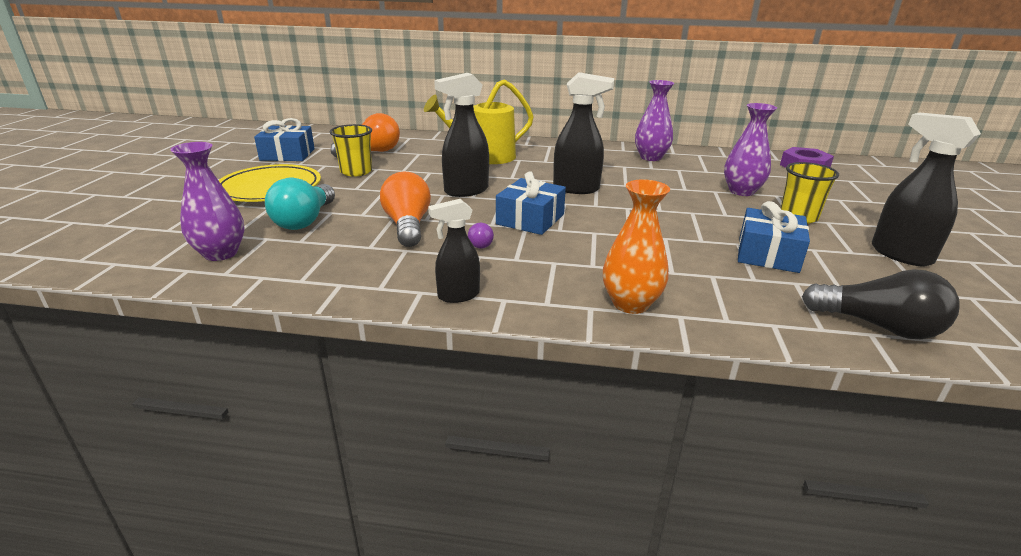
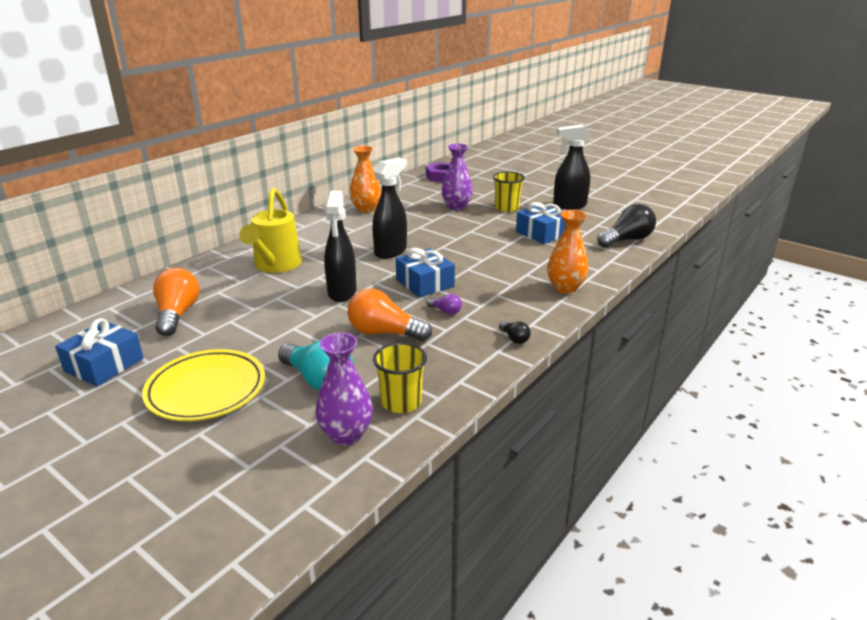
camera: 60 degrees left, 0 degrees up
yellow cup [330,124,372,177] -> yellow cup moved to [373,342,427,413]
black spray bottle [428,199,480,303] -> black light bulb [499,321,531,344]
purple vase [635,80,674,161] -> orange vase [349,146,381,213]

